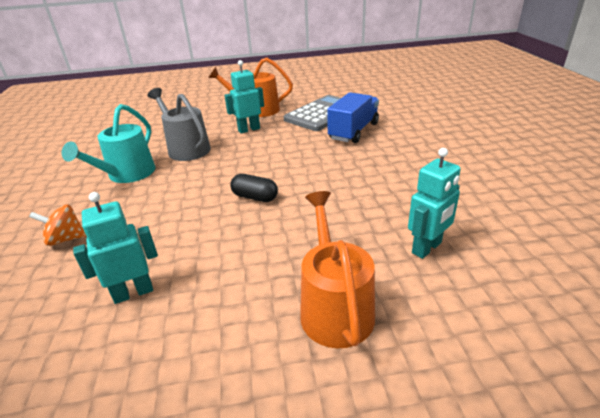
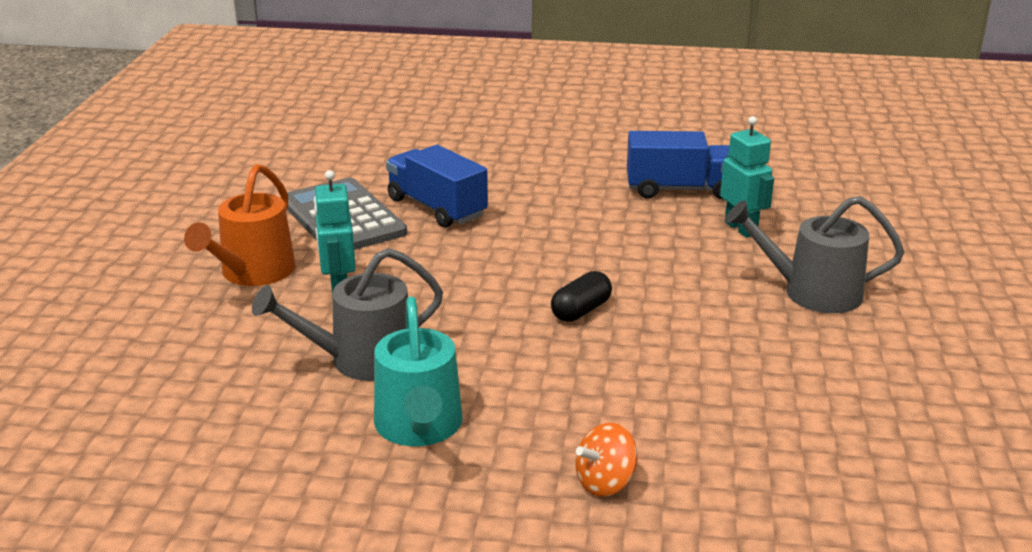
camera: 75 degrees left, 5 degrees down
orange spinning top [29,204,86,246] -> orange spinning top turned 45 degrees clockwise [575,423,638,497]
turquoise watering can [62,104,156,183] -> turquoise watering can turned 45 degrees clockwise [374,297,462,446]
turquoise robot [73,192,158,304] -> none
orange watering can [300,191,375,349] -> grey watering can [725,196,904,313]
none -> blue truck [627,131,730,200]

